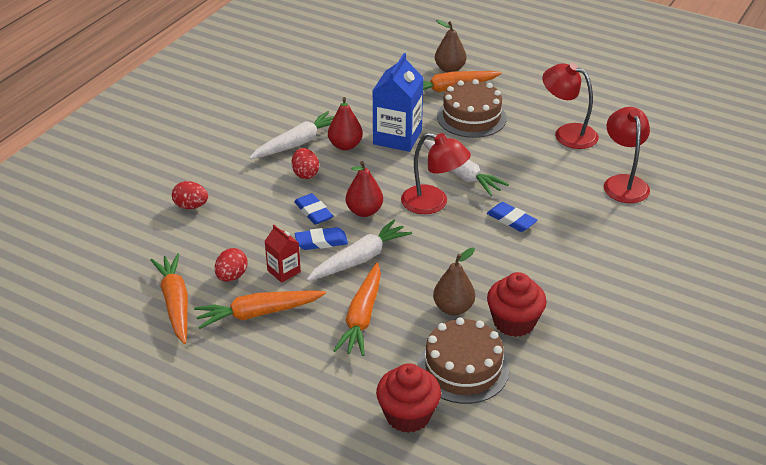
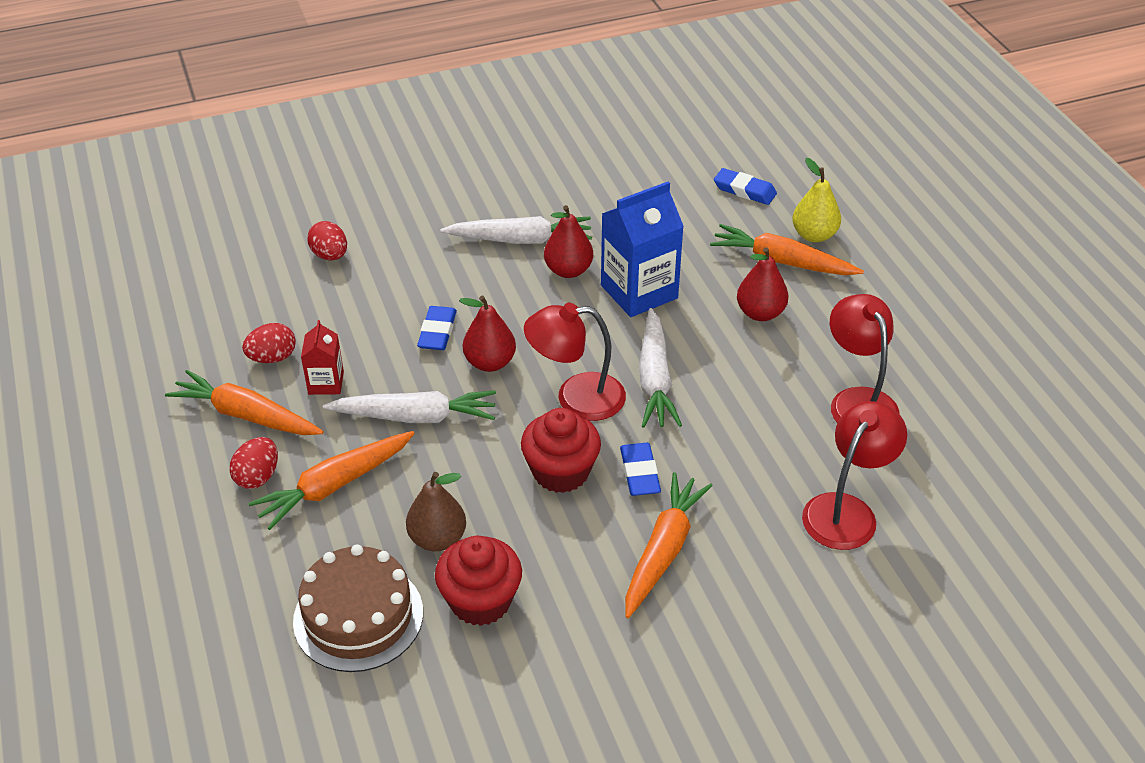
camera: 40 degrees right, 5 degrees up
orange carrot [150,253,188,344] -> orange carrot moved to [625,472,713,618]
red egg [292,148,319,179] -> red egg moved to [230,437,278,489]
blue eraser [295,227,348,250] -> blue eraser moved to [714,168,777,205]
red cupcake [376,363,441,433] -> red cupcake moved to [521,408,601,493]
red lamp [401,132,471,214] -> red lamp turned 105 degrees clockwise [524,303,626,421]
brown pear [435,20,466,73] -> yellow pear [792,158,841,242]
brown cake [437,79,507,138] -> red pear [737,247,789,321]

